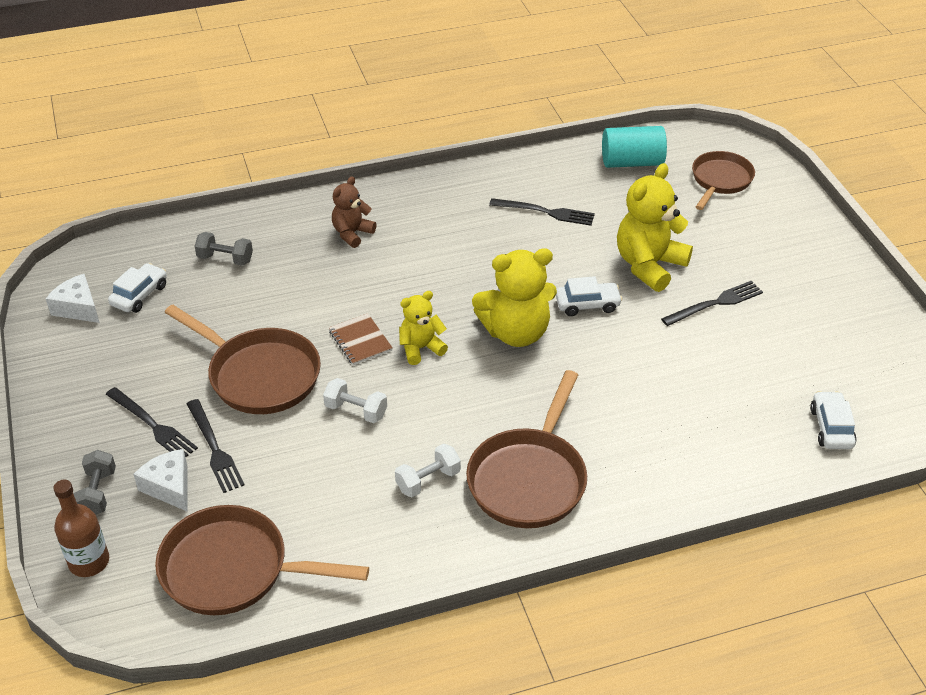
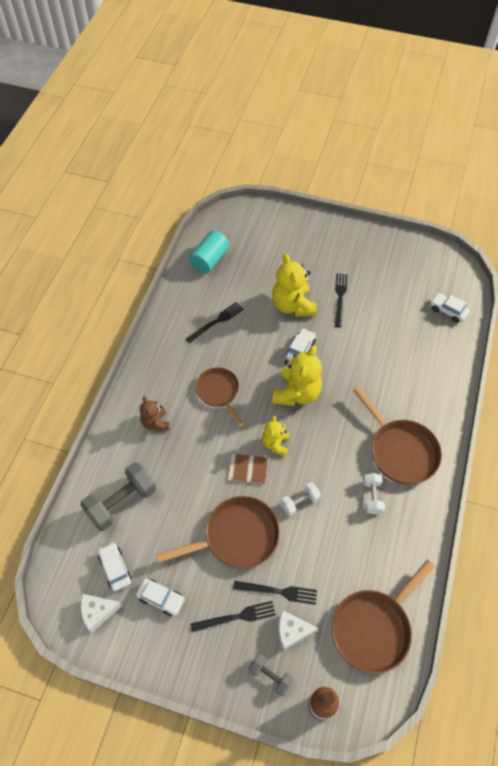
camera: 55 degrees left, 15 degrees up
grey dumbbell [195,232,253,266] -> grey dumbbell [80,462,156,531], size x1.84
brown pan [692,151,755,210] -> brown pan moved to [195,367,243,427]
none -> white car [136,579,185,616]

